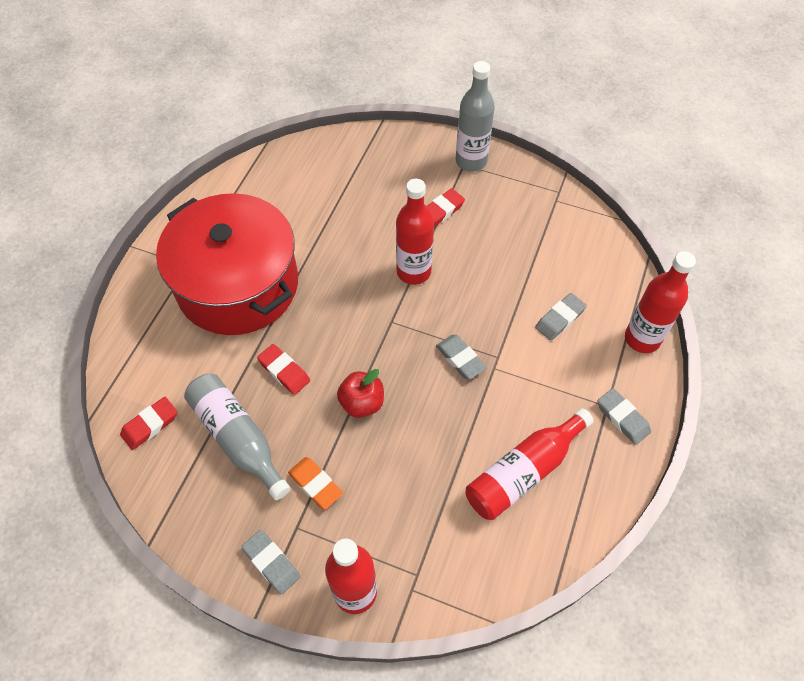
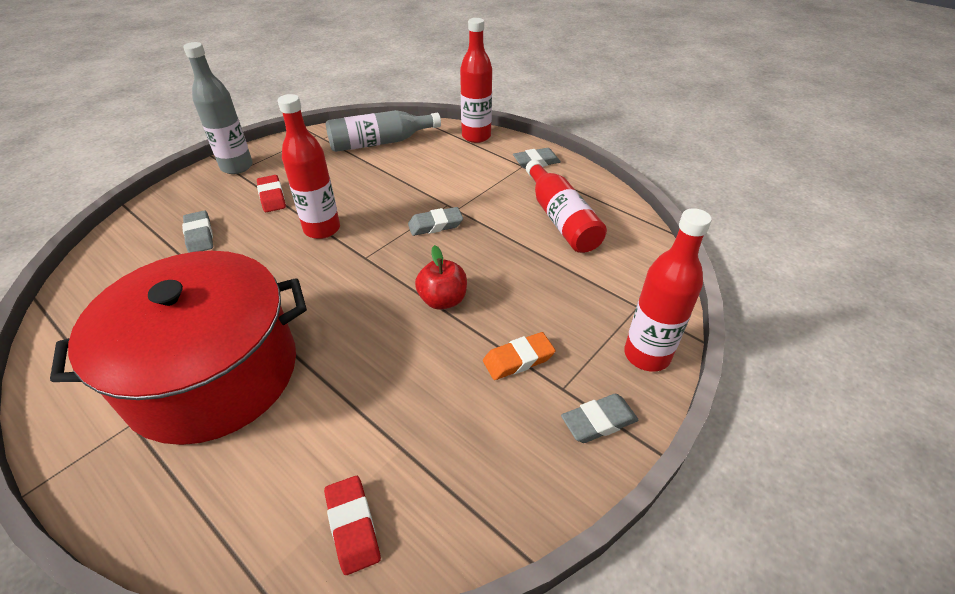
camera: 70 degrees left, 15 degrees down
grey bottle [184,374,291,500] -> grey bottle moved to [325,110,441,152]
red eraser [257,344,310,395] -> none
grey eraser [535,293,587,340] -> grey eraser moved to [182,211,213,253]

